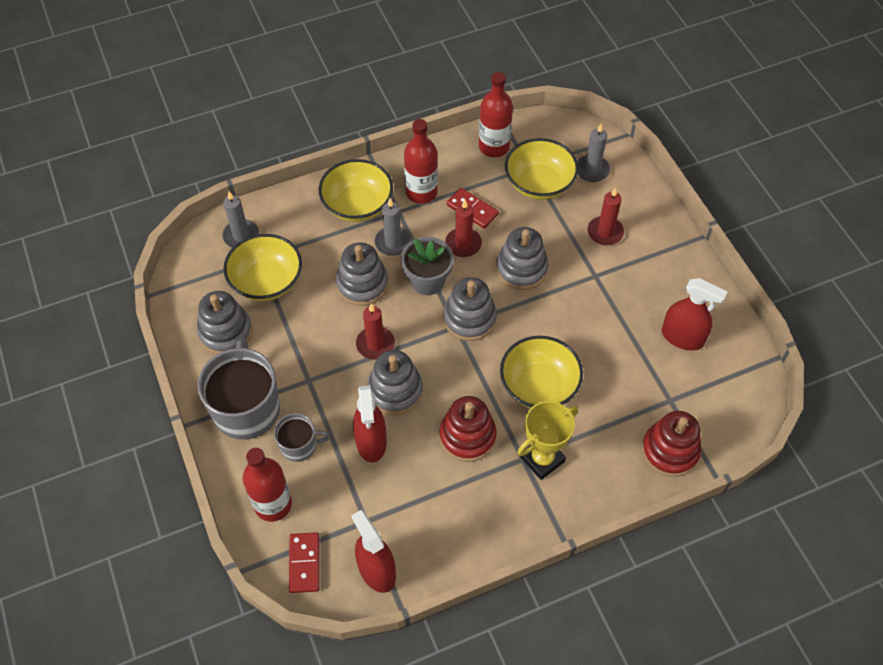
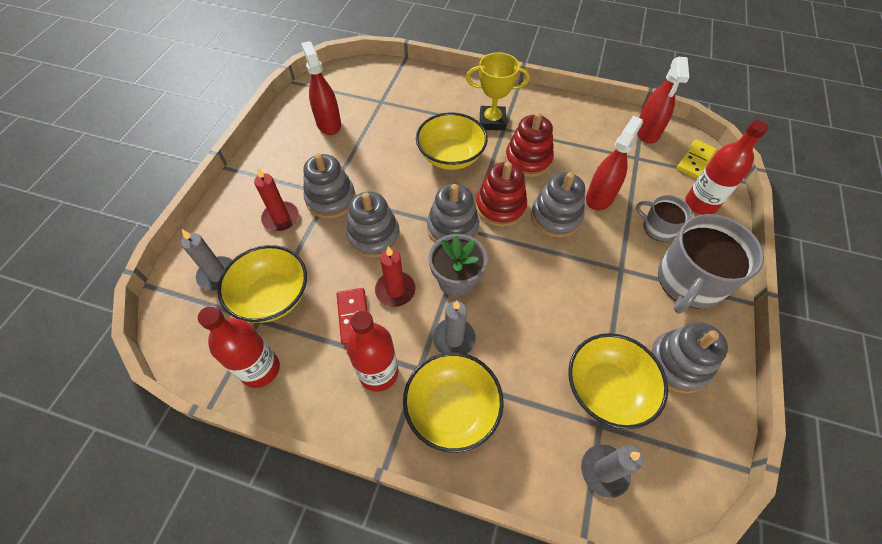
camera: 140 degrees left, 0 degrees up
red domino [289,532,320,593] -> yellow domino [676,140,717,179]
grey stacking toy [336,242,389,306] -> grey stacking toy moved to [303,153,356,219]
red candle [356,304,395,360] -> none
red stacking toy [642,411,701,477] -> red stacking toy moved to [476,162,527,227]

